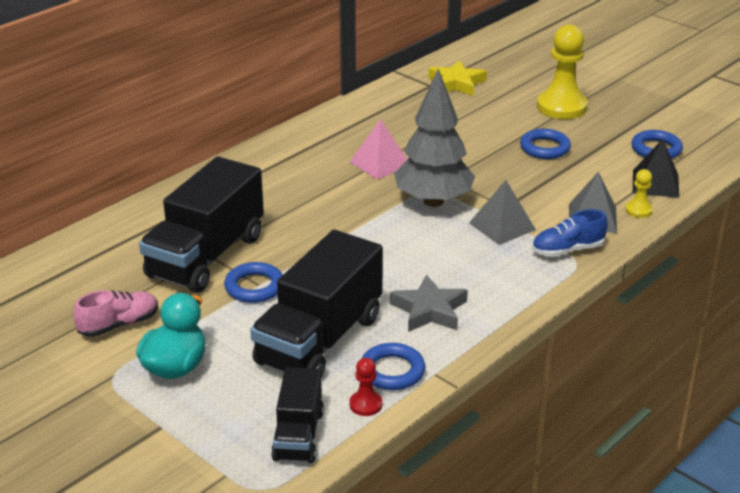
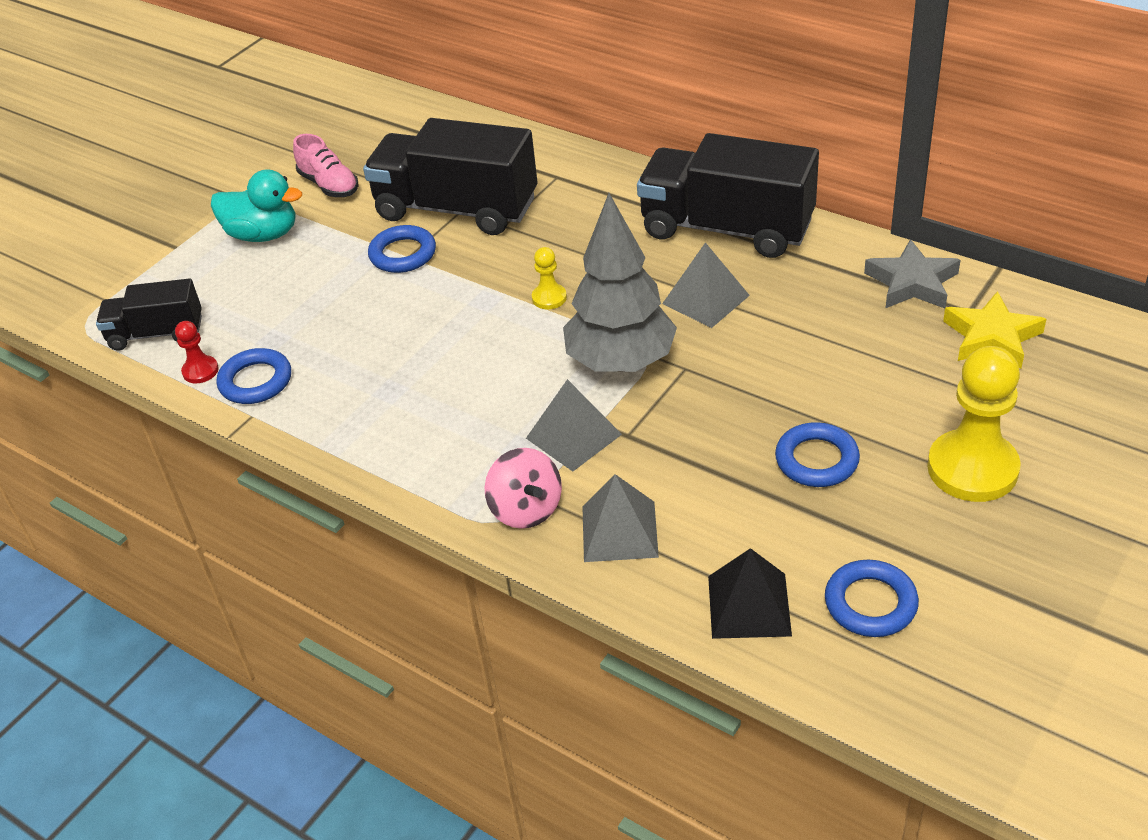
camera: 85 degrees right, 10 degrees up
black truck [250,230,383,377] -> black truck moved to [637,133,819,258]
pink pyramid [350,119,407,180] -> grey pyramid [662,242,750,328]
grey star [390,275,468,332] -> grey star moved to [864,239,961,308]
blue shoe [532,209,608,257] -> pink spinning top [485,448,562,529]
yellow pawn [625,169,653,218] -> yellow pawn moved to [532,247,567,309]

